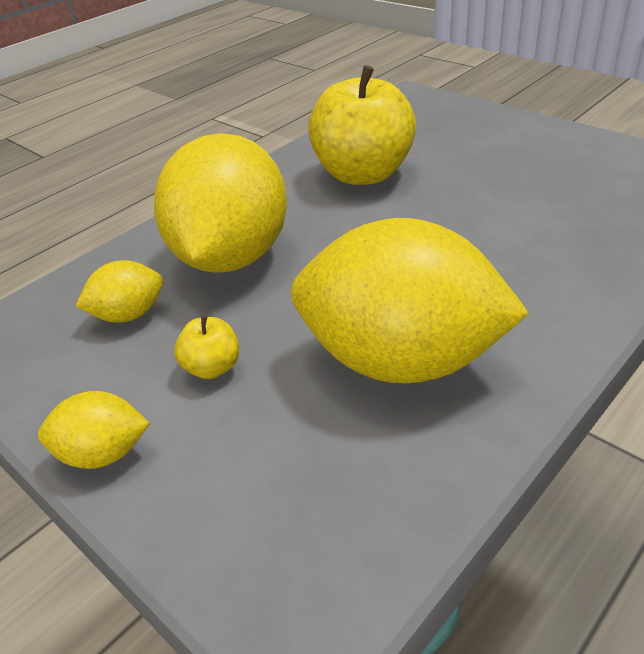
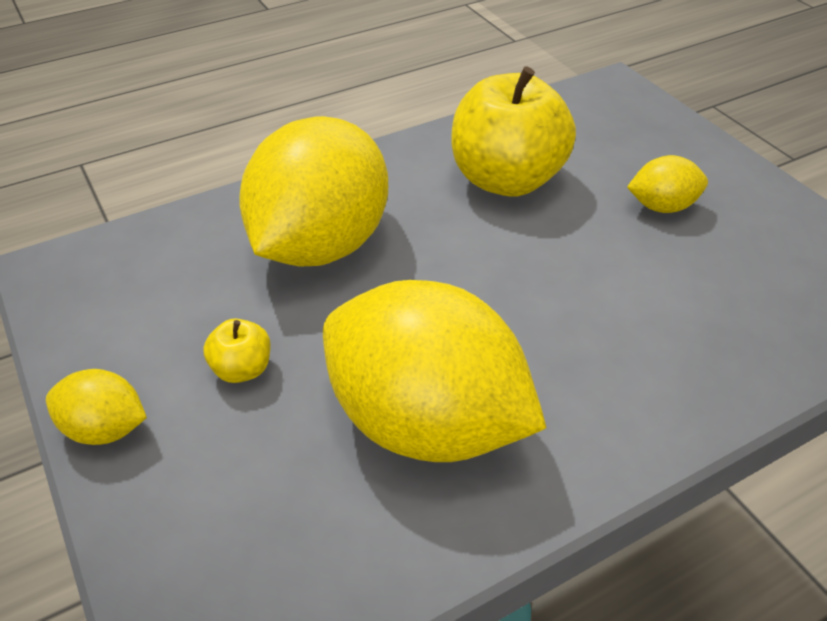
camera: 15 degrees right, 5 degrees up
yellow lemon [75,260,163,323] -> yellow lemon moved to [627,155,708,213]

